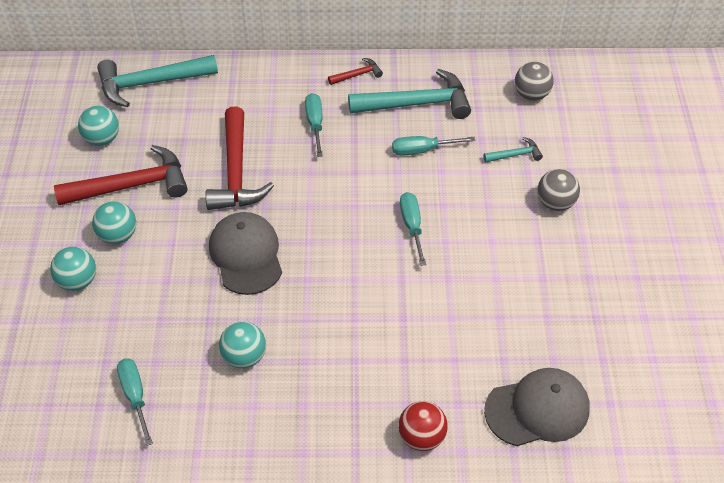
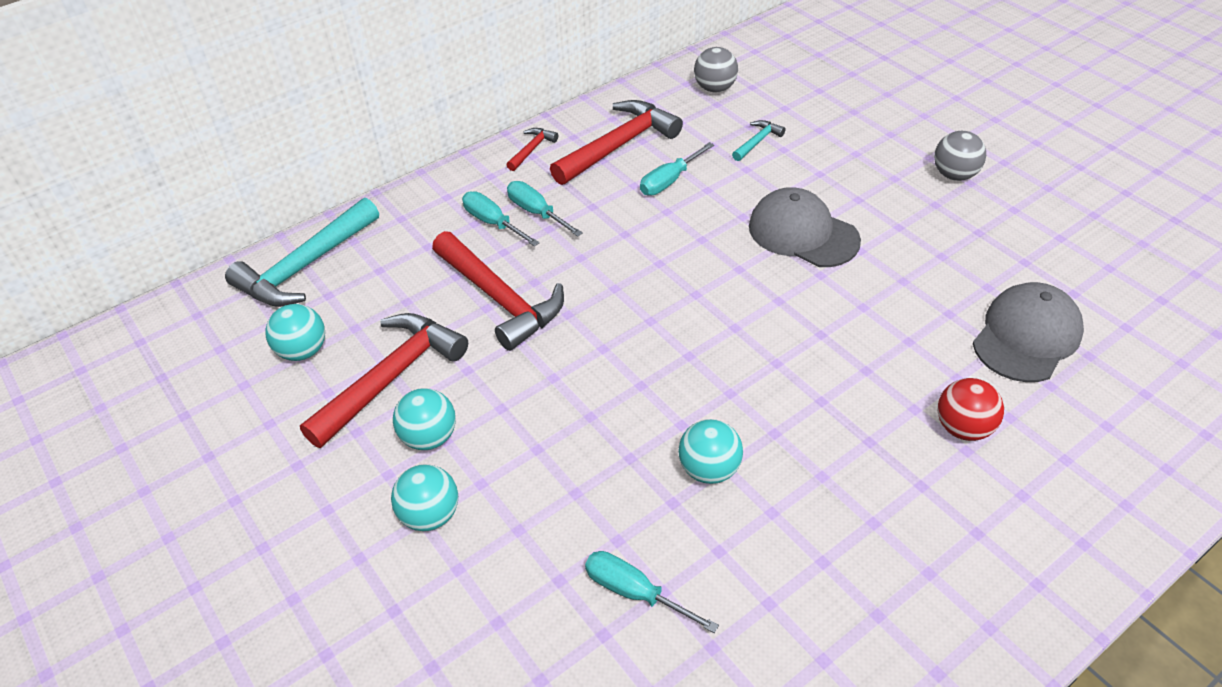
camera: 35 degrees left, 5 degrees down
grey cap [209,212,282,295] -> grey cap moved to [749,187,861,267]
turquoise hammer [348,69,471,119] -> red hammer [550,100,683,185]
turquoise screwdriver [400,192,426,266] -> turquoise screwdriver moved to [462,191,539,246]
grey ball [537,169,580,211] -> grey ball moved to [934,131,986,181]

